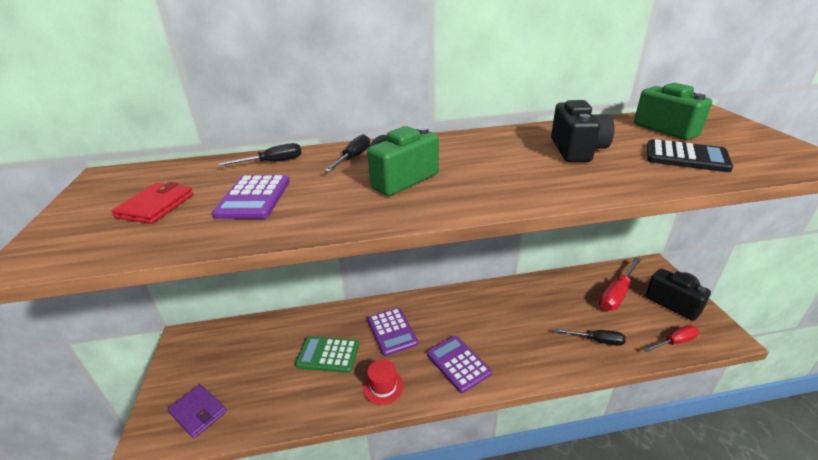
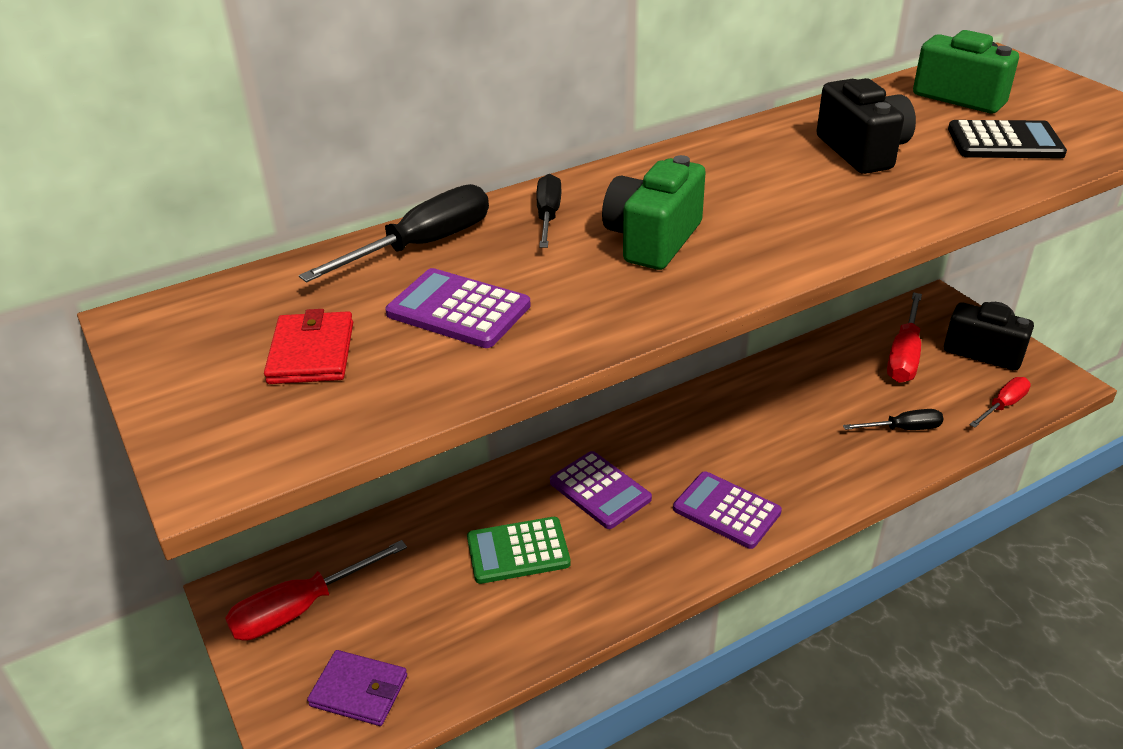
camera: 20 degrees left, 5 degrees up
purple calculator [212,175,290,219] -> purple calculator turned 135 degrees clockwise [385,268,531,348]
black screwdriver [218,143,301,166] -> black screwdriver [299,184,489,282], size x1.60
red hat [363,359,404,405] -> none
none -> red screwdriver [225,540,407,641]

